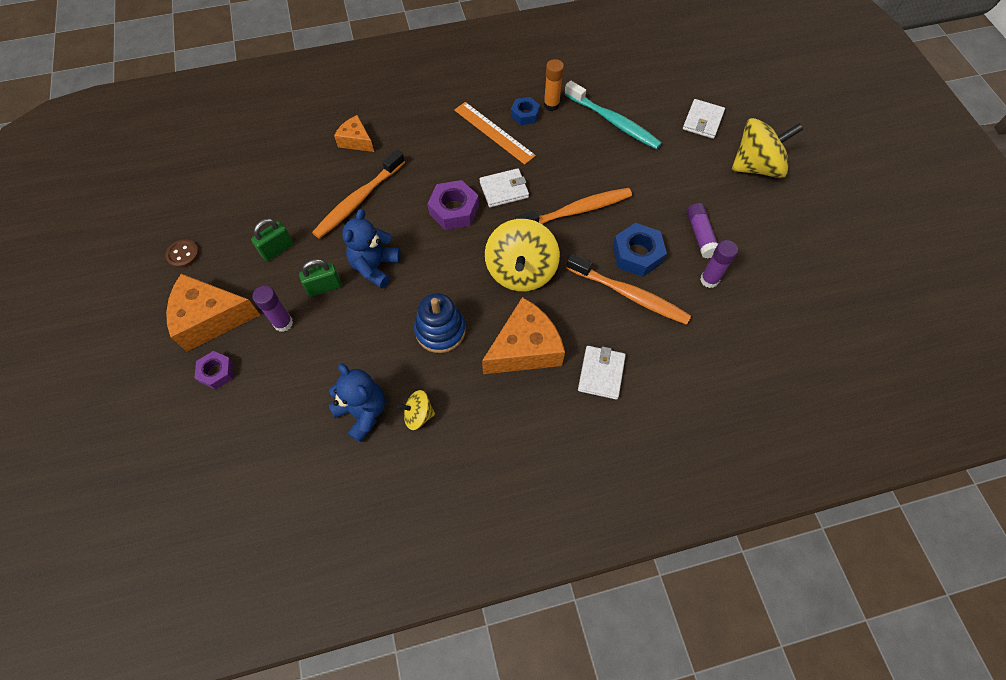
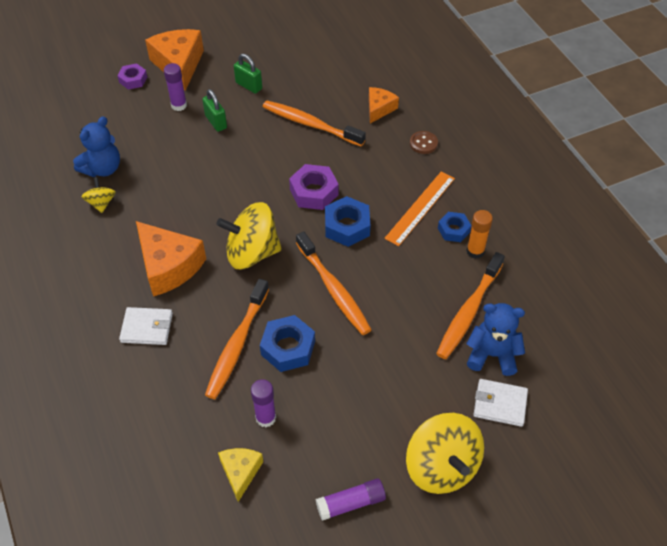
camera: 80 degrees right, 10 degrees down
brown button [166,239,199,268] -> brown button moved to [410,131,438,154]
blue teddy bear [342,209,401,288] -> blue teddy bear moved to [466,303,525,376]
blue stacking toy [414,293,466,353] -> none
white wallet [480,168,529,207] -> blue nut [325,196,370,247]
turquoise toothbrush [565,81,662,149] -> orange toothbrush [436,252,505,359]
purple glue stick [686,203,718,259] -> purple glue stick moved to [316,478,386,521]
none -> yellow cheese [218,448,263,502]

